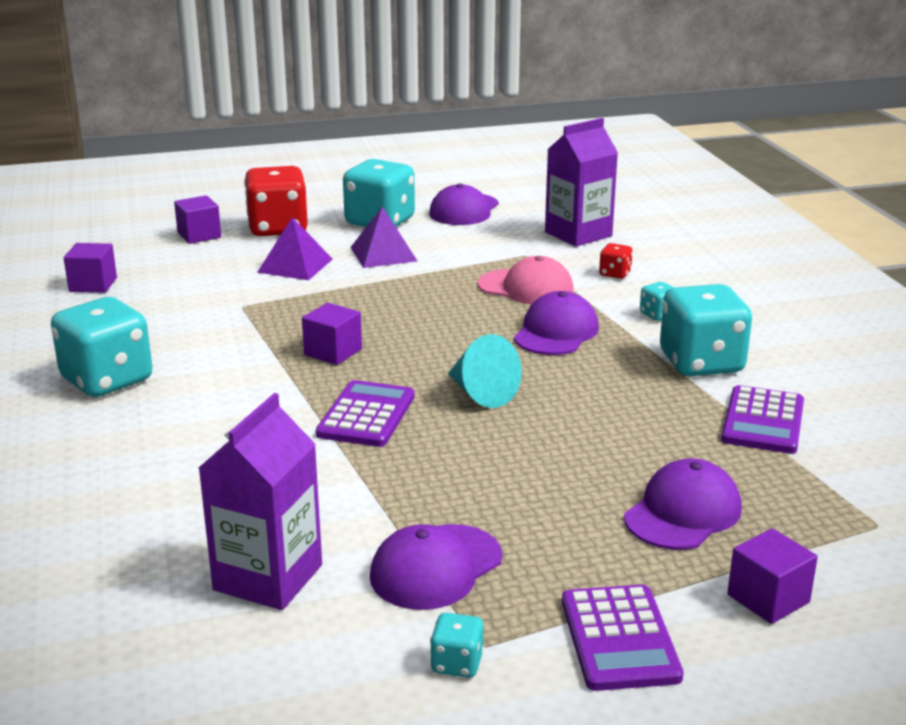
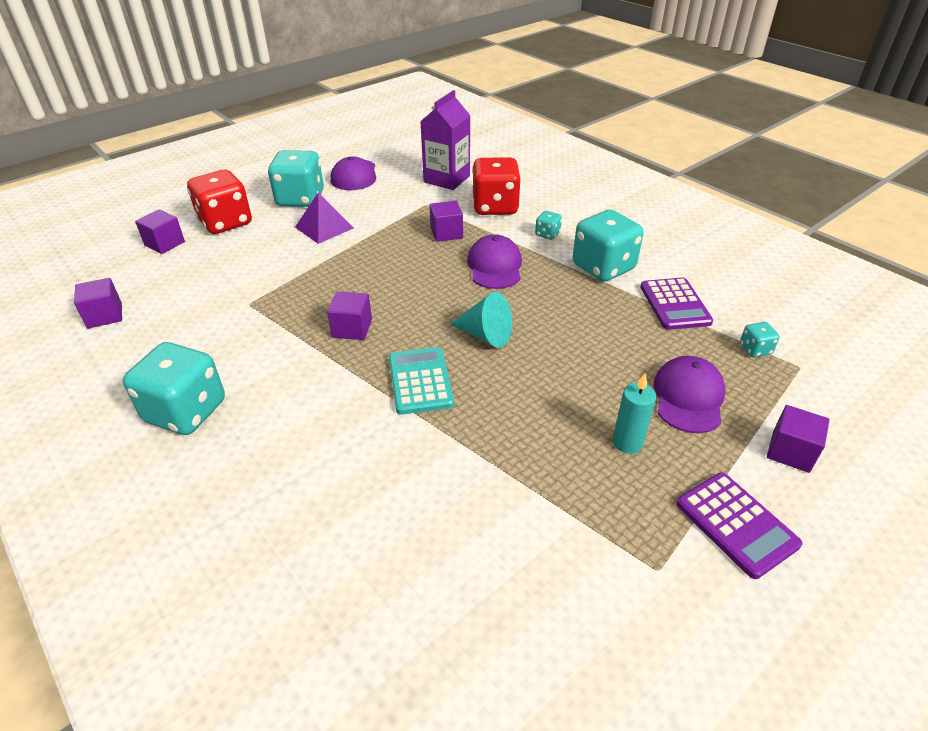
camera: 25 degrees left, 15 degrees up
purple carton [199,393,322,610] -> none
purple pyramid [257,217,333,280] -> none
purple calculator [316,380,414,447] -> turquoise calculator [389,347,454,415]
purple cap [370,524,503,610] -> none
turquoise dice [430,613,484,678] -> turquoise dice moved to [740,322,780,357]
pink cap [478,256,574,304] -> purple cube [430,201,463,242]
red dice [599,243,633,279] -> red dice [472,157,521,215], size x2.25
none -> turquoise candle [613,373,656,454]

